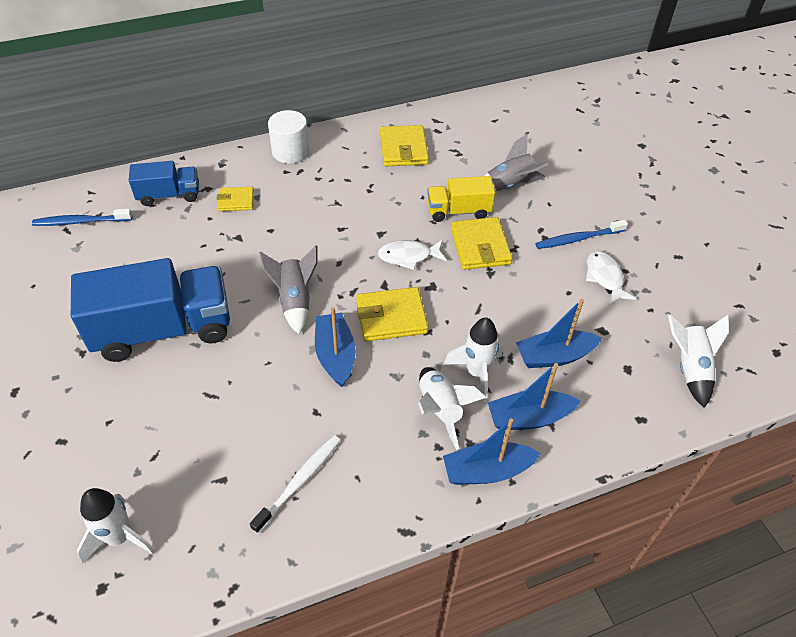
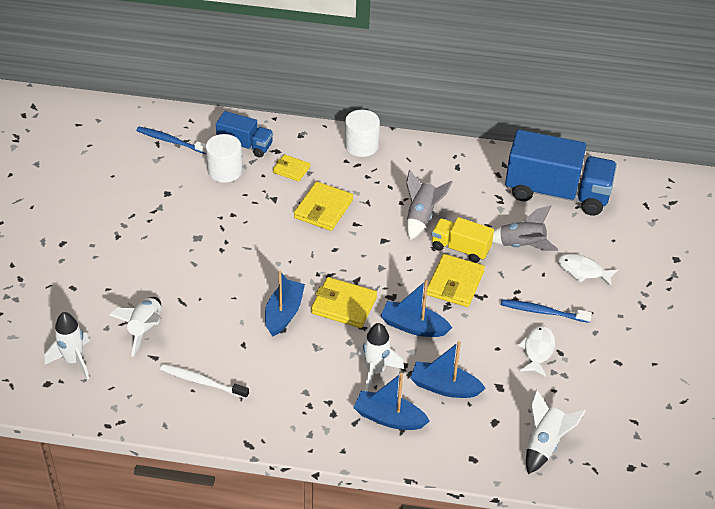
camera: 30 degrees right, 5 degrees down
blue truck [71,258,230,362] -> blue truck moved to [505,130,617,216]
white toothbrush [250,435,341,534] -> white toothbrush turned 135 degrees counterclockwise [160,364,249,399]
grey rocket [259,246,318,335] -> grey rocket moved to [406,170,452,240]
white fish [378,240,447,270] -> white fish moved to [558,254,619,287]
yellow wallet [380,125,429,166] -> yellow wallet moved to [294,181,353,231]
white rocket [418,367,486,450] -> white rocket moved to [109,297,161,357]
blue boat [443,418,541,485] -> blue boat moved to [381,280,452,337]
none -> white cylinder [206,134,243,183]

